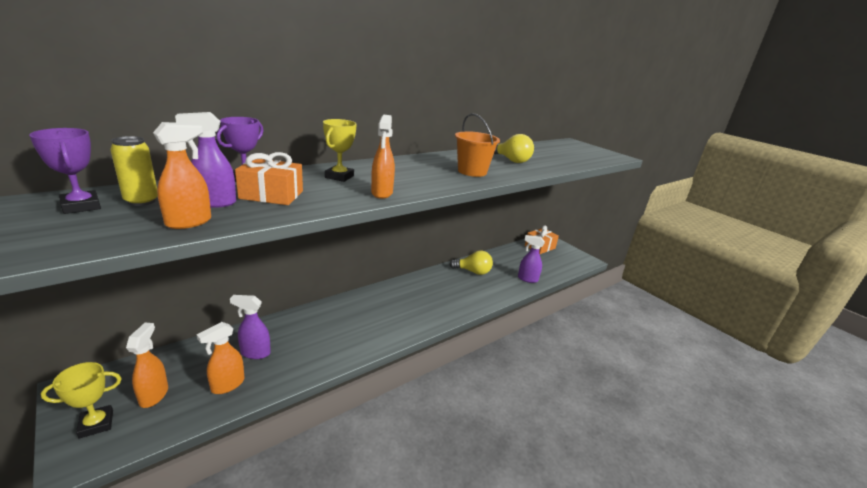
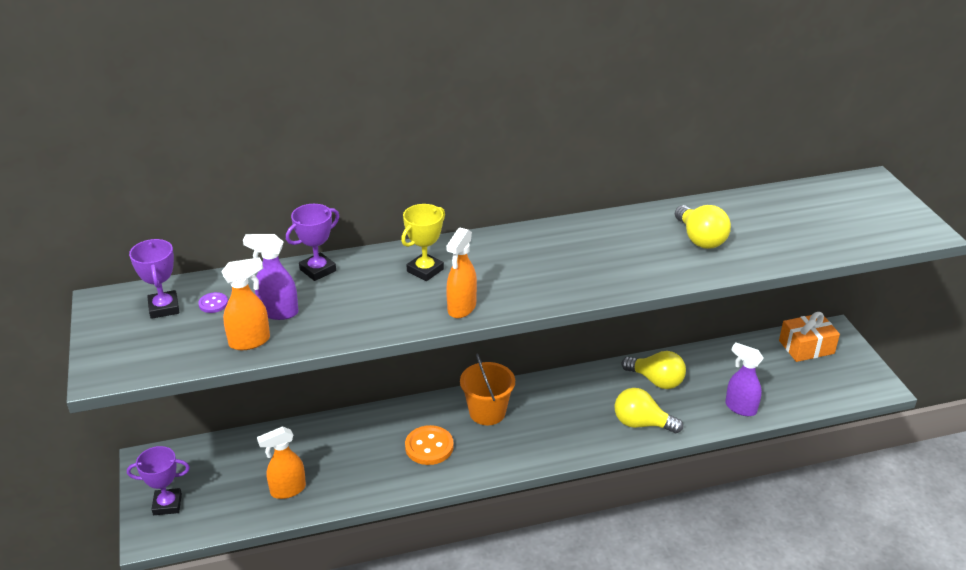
camera: 25 degrees right, 10 degrees up
yellow trophy [41,362,122,439] -> purple trophy [127,446,190,515]
yellow can [110,136,158,206] -> purple button [198,292,228,313]
orange spray bottle [126,323,168,408] -> none
purple spray bottle [230,295,271,359] -> none
orange gift [235,152,303,205] -> none
orange bucket [455,113,500,177] -> orange bucket moved to [460,354,515,425]
none -> orange button [405,425,454,465]
none -> yellow light bulb [615,388,683,433]

